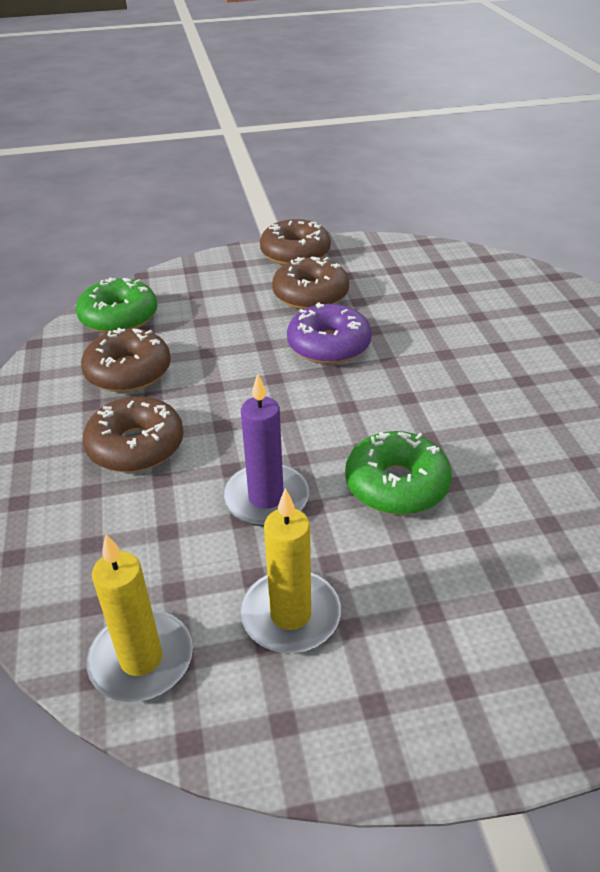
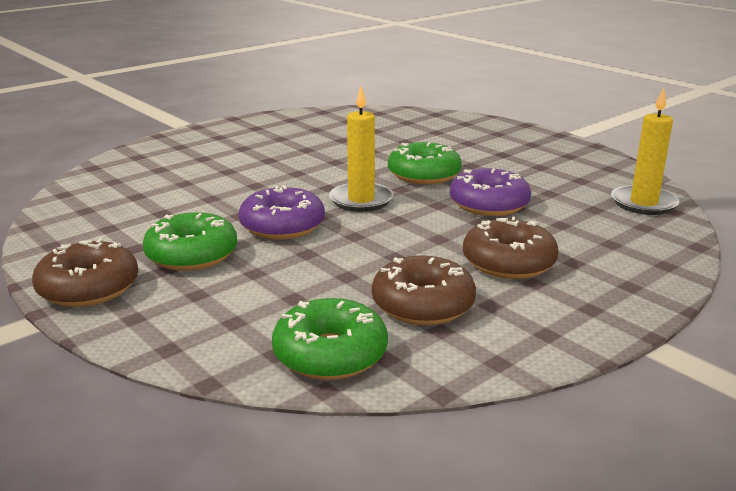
camera: 120 degrees left, 15 degrees down
purple candle [223,374,309,526] -> purple donut [450,168,531,216]
yellow candle [240,488,341,653] -> yellow candle moved to [329,86,394,212]
brown donut [272,257,349,310] -> green donut [143,212,237,271]

